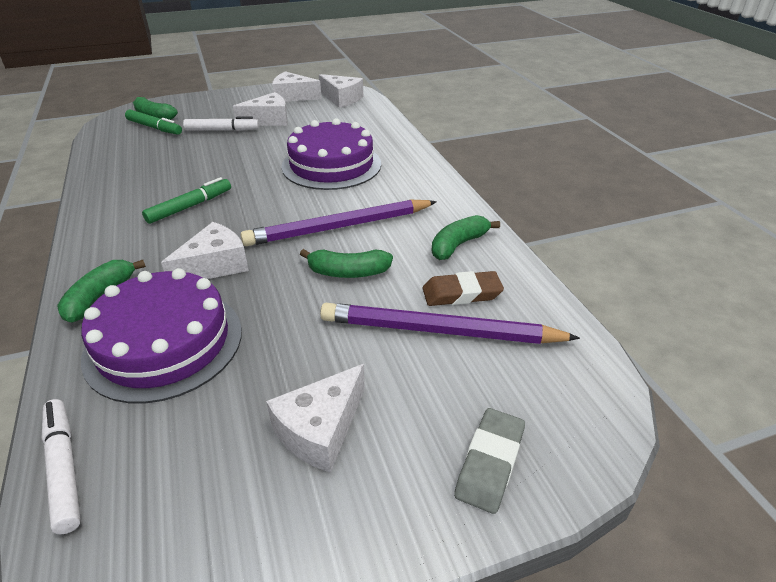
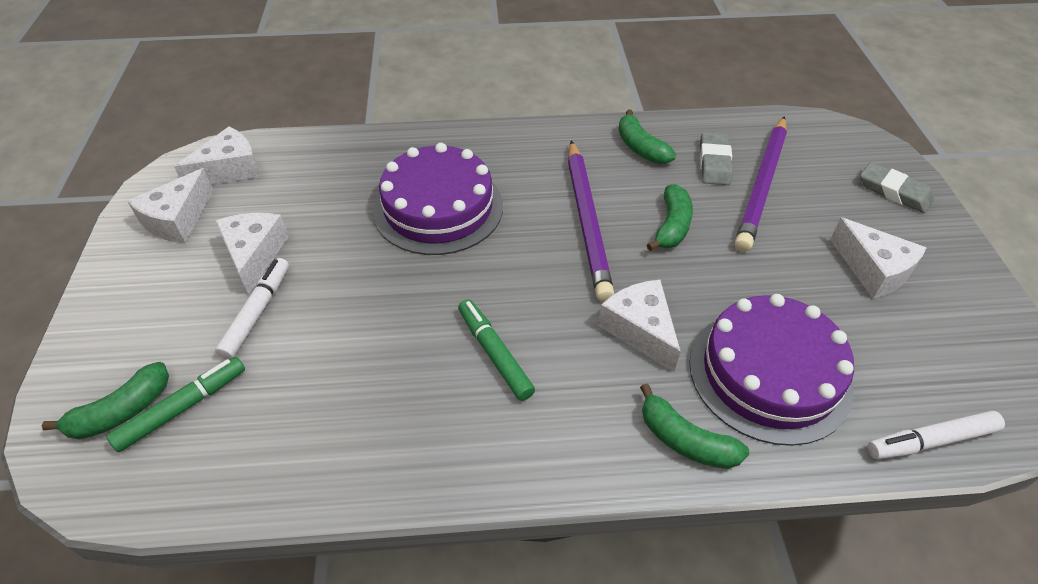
camera: 75 degrees left, 10 degrees up
brown eraser [422,271,504,306] -> grey eraser [700,132,733,185]

